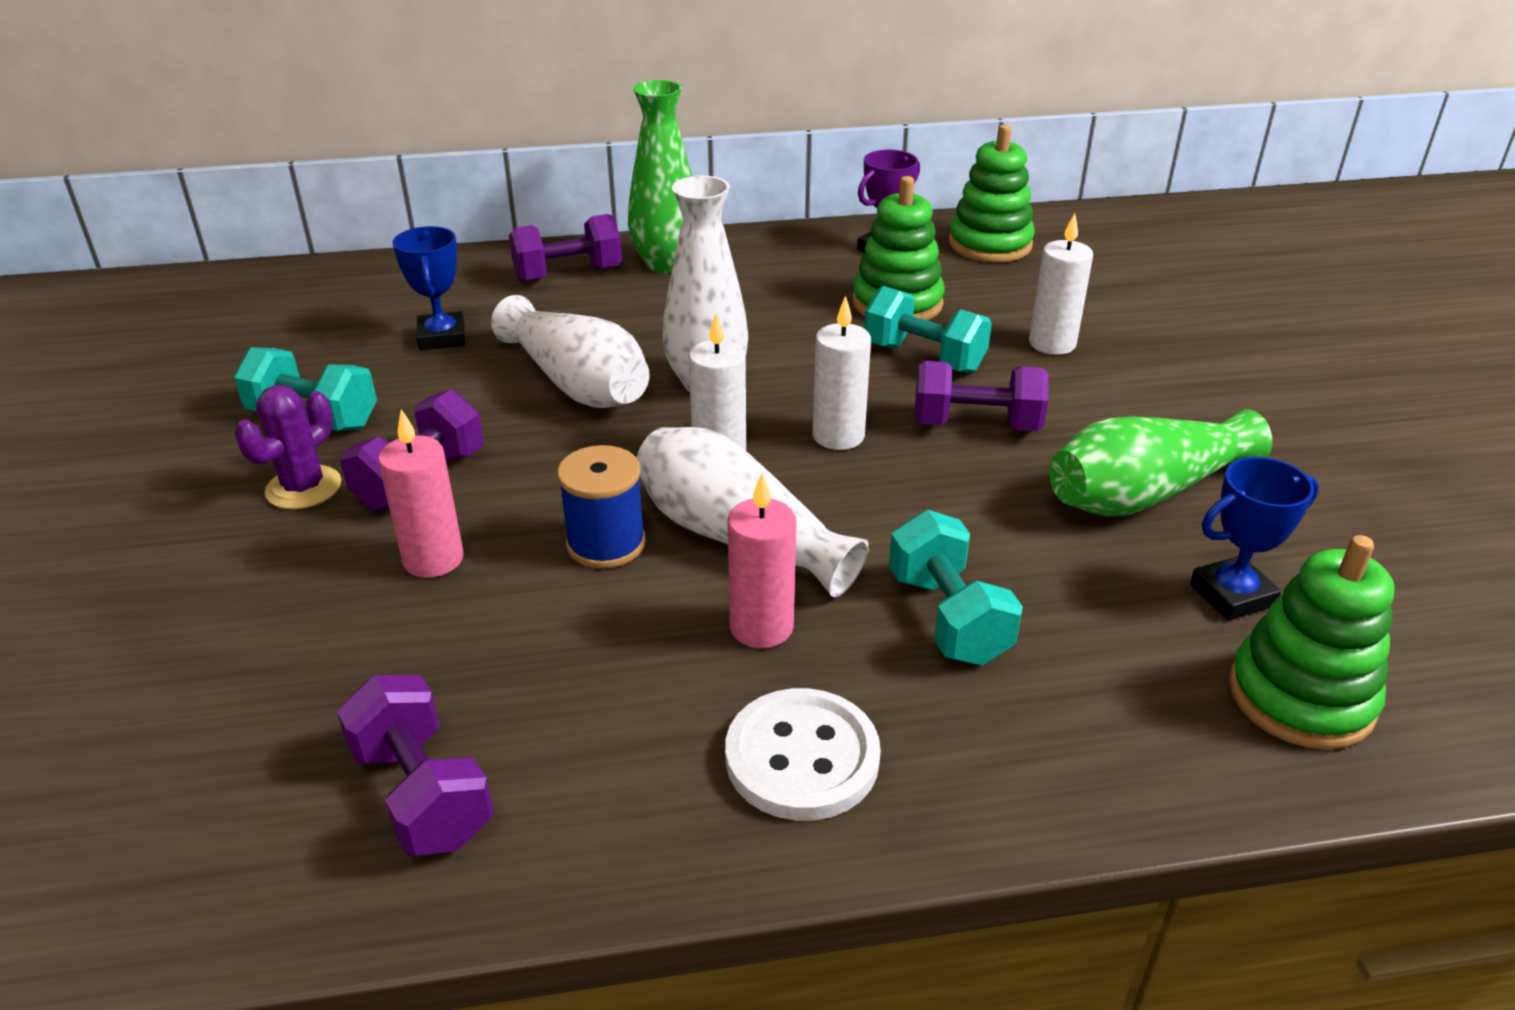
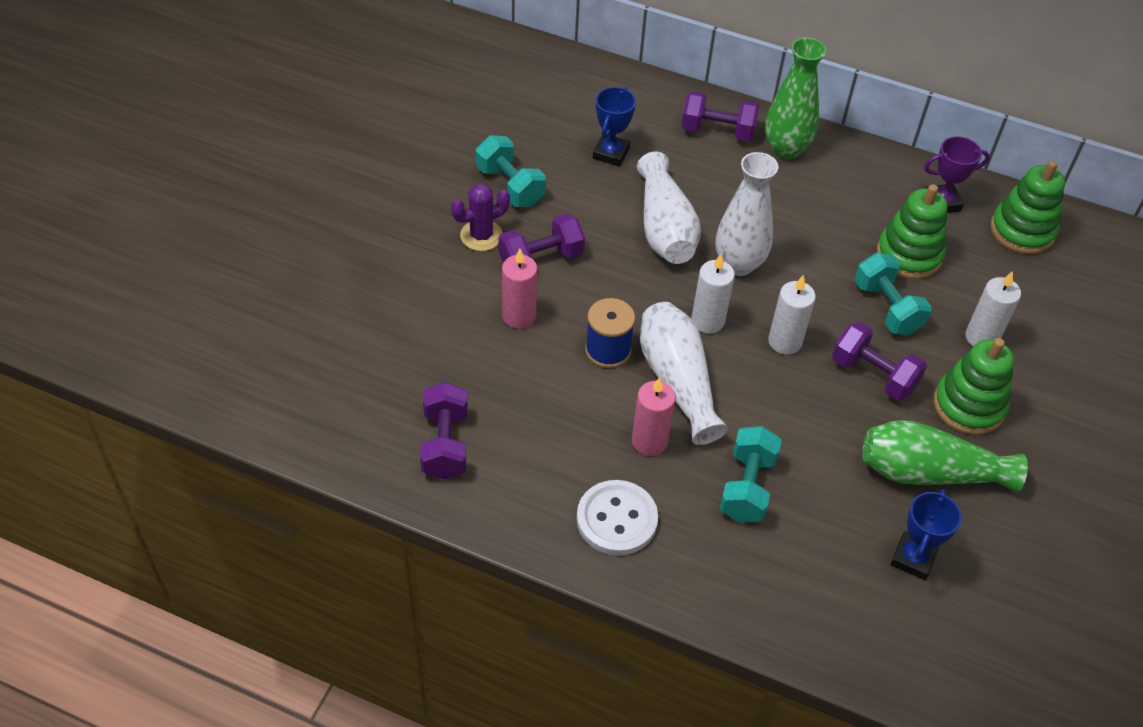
camera: 30 degrees right, 15 degrees up
blue trophy [1190,457,1319,621] -> blue trophy turned 75 degrees counterclockwise [891,489,962,580]
green stacking toy [1229,535,1395,750] -> green stacking toy moved to [934,338,1014,435]

